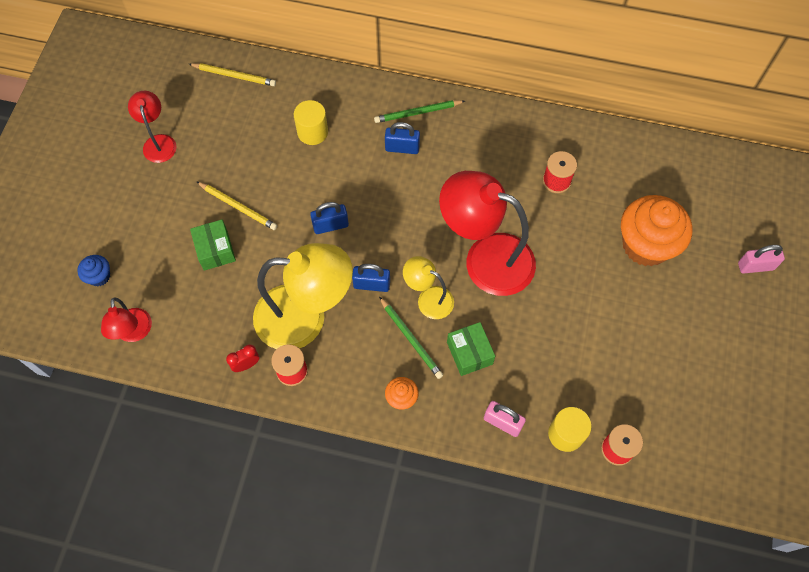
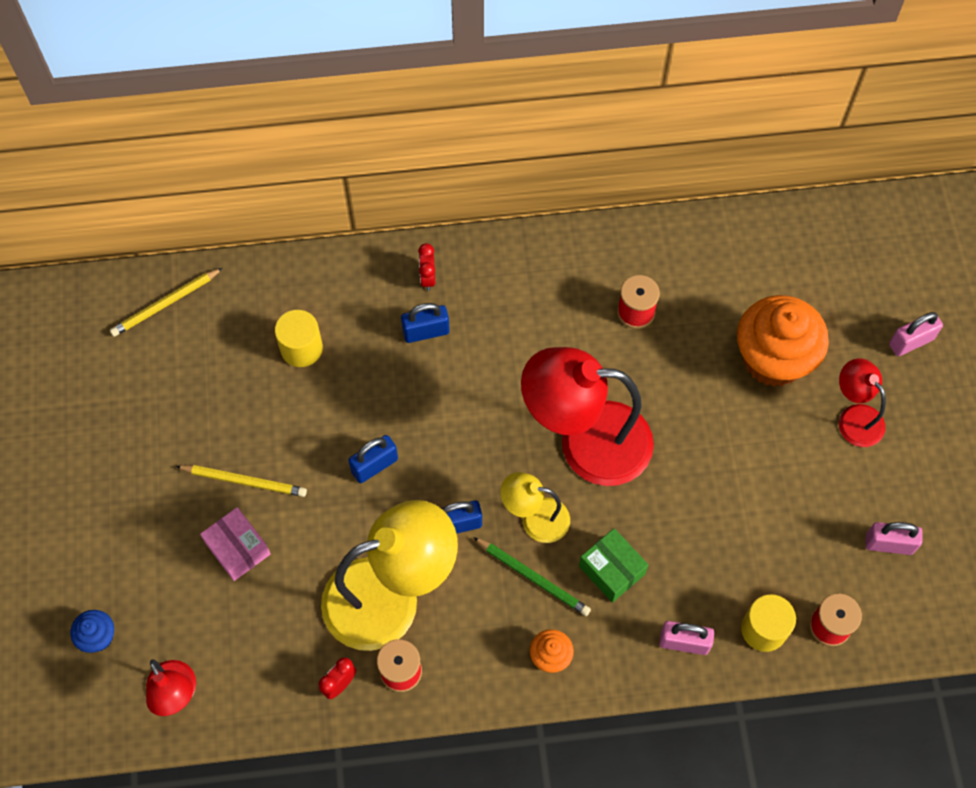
camera: 20 degrees left, 0 degrees up
red lamp [128,91,176,163] -> red lamp moved to [839,358,886,447]
yellow pencil [189,63,276,86] -> yellow pencil turned 150 degrees clockwise [110,268,223,337]
green box [190,220,236,271] -> pink box [200,507,271,581]
green pencil [374,100,465,123] -> red clock [418,243,435,291]
none -> pink padlock [865,522,923,555]

